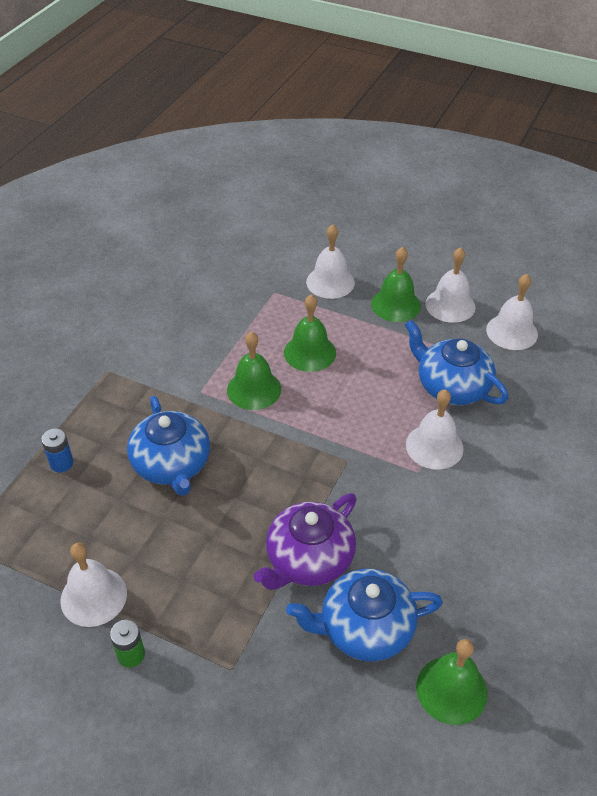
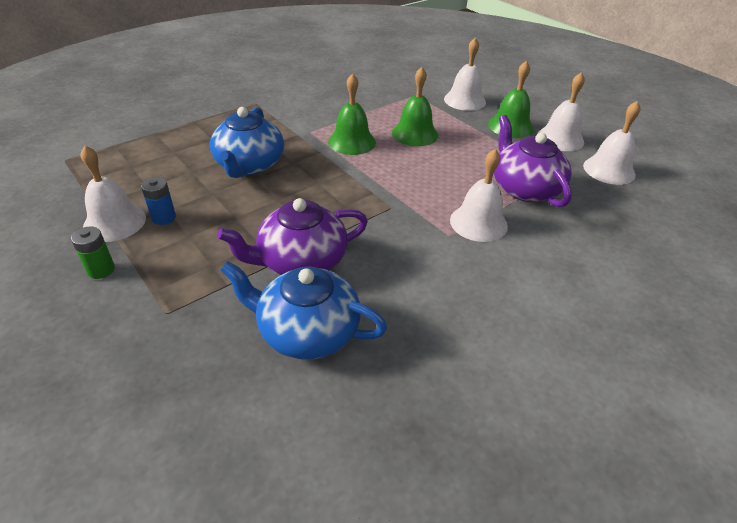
camera: 25 degrees right, 5 degrees down
blue battery [41,429,73,473] -> blue battery moved to [141,177,176,225]
blue teapot [405,320,508,405] -> purple teapot [494,115,572,207]
green bell [416,639,488,725] -> none

